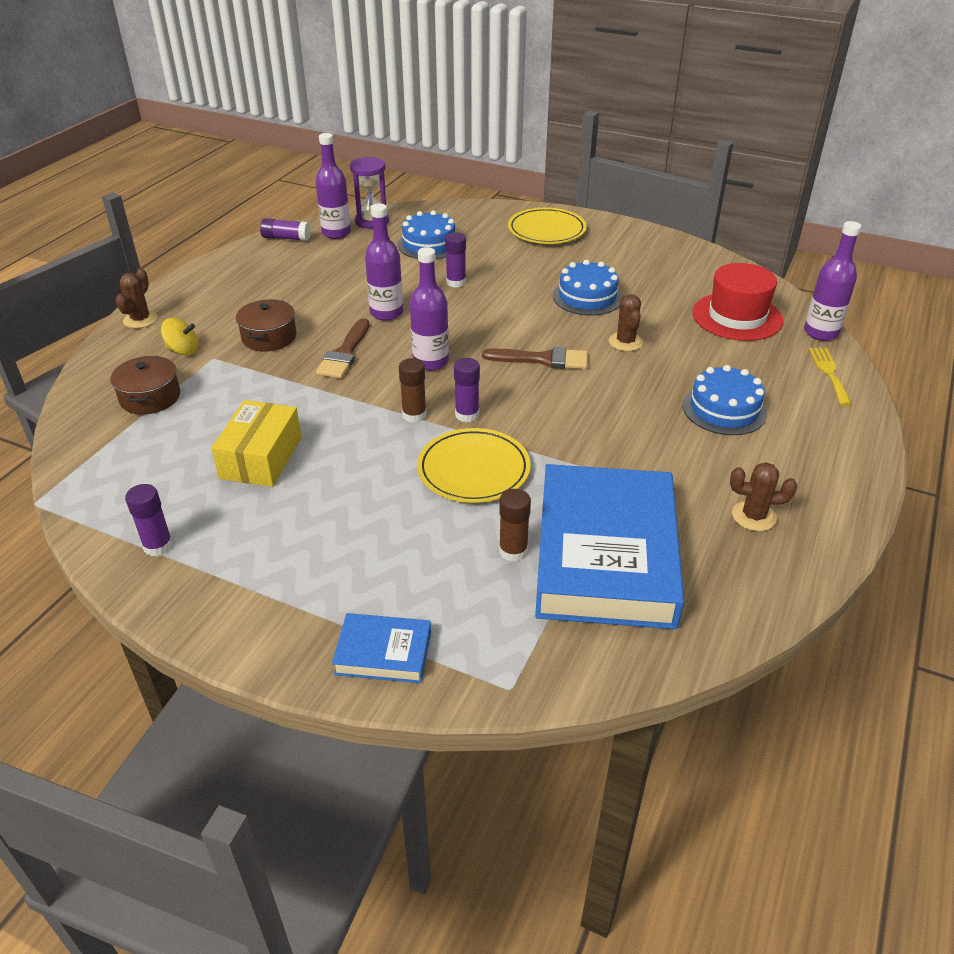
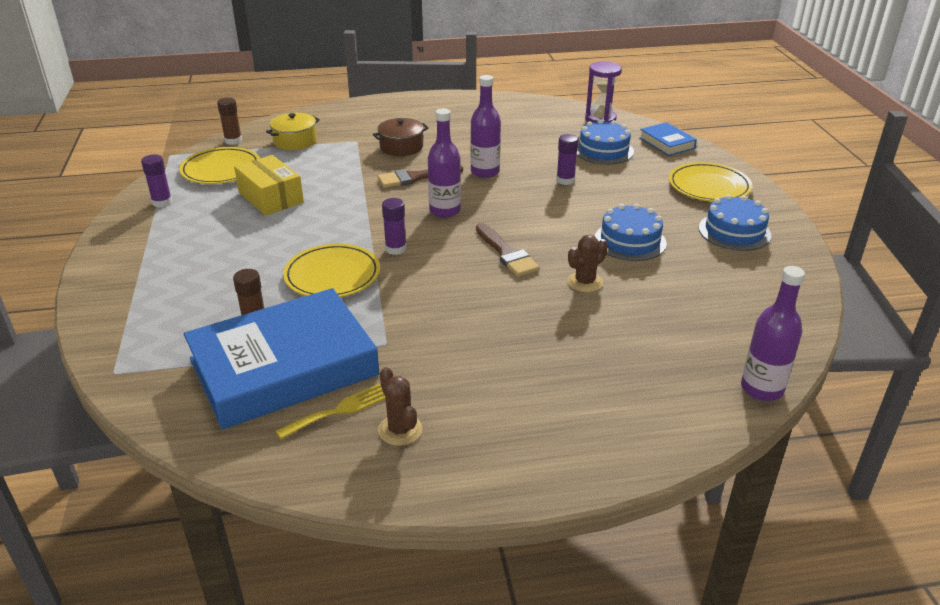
camera: 55 degrees right, 5 degrees down
brown pot [110,356,180,414] -> yellow pot [266,113,320,150]
brown cactus [116,268,158,328] -> none
yellow spinning top [161,318,199,356] -> none
yellow box [211,400,302,487] -> yellow box turned 75 degrees clockwise [234,155,304,216]
purple glue stick [260,218,311,241] -> none
purple bottle [315,133,351,239] -> none
blue book [332,613,431,683] -> blue book moved to [639,122,697,156]
brown glue stick [399,358,427,423] -> brown glue stick moved to [217,97,242,145]
blue cake [683,365,767,435] -> blue cake moved to [699,195,771,251]
red hat [692,263,783,341] -> none
yellow fork [809,348,852,406] -> yellow fork moved to [276,384,386,439]
none -> yellow plate [179,147,260,184]

